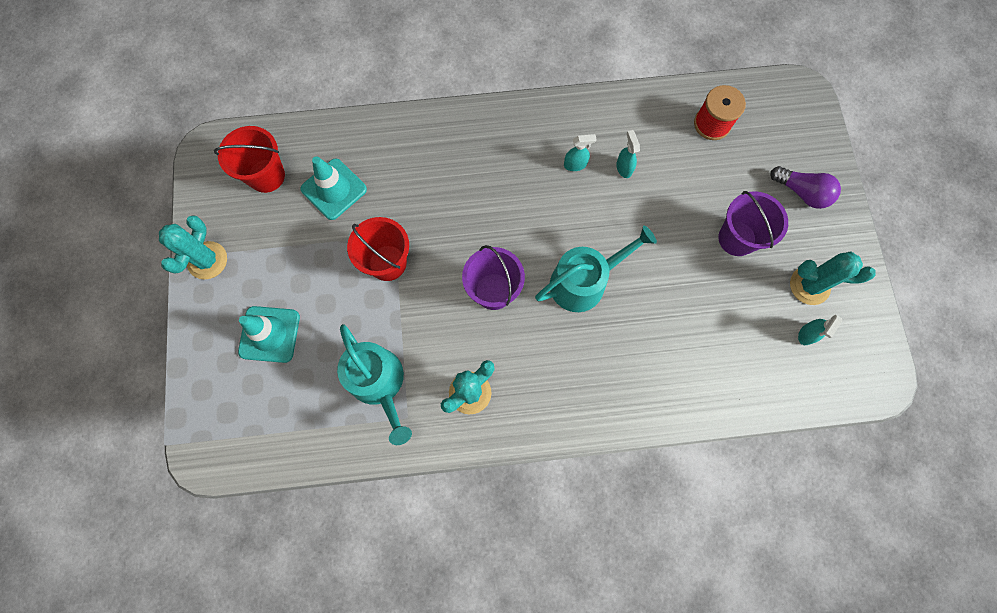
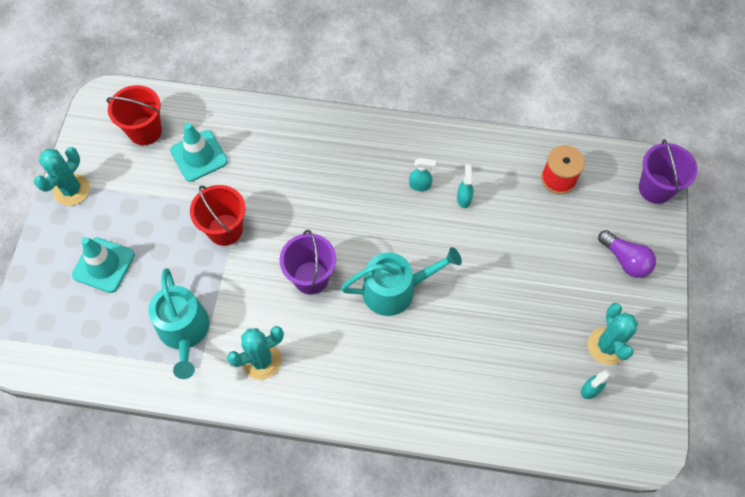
camera: 15 degrees right, 10 degrees down
purple bucket [718,191,788,256] -> purple bucket moved to [639,139,698,204]
turquoise cactus [790,252,876,305] -> turquoise cactus turned 60 degrees clockwise [588,303,638,365]

